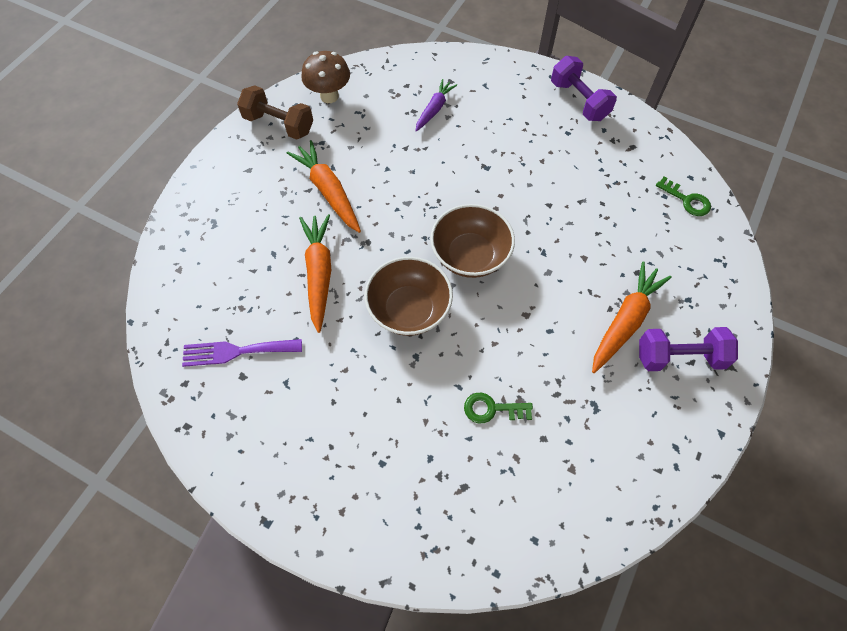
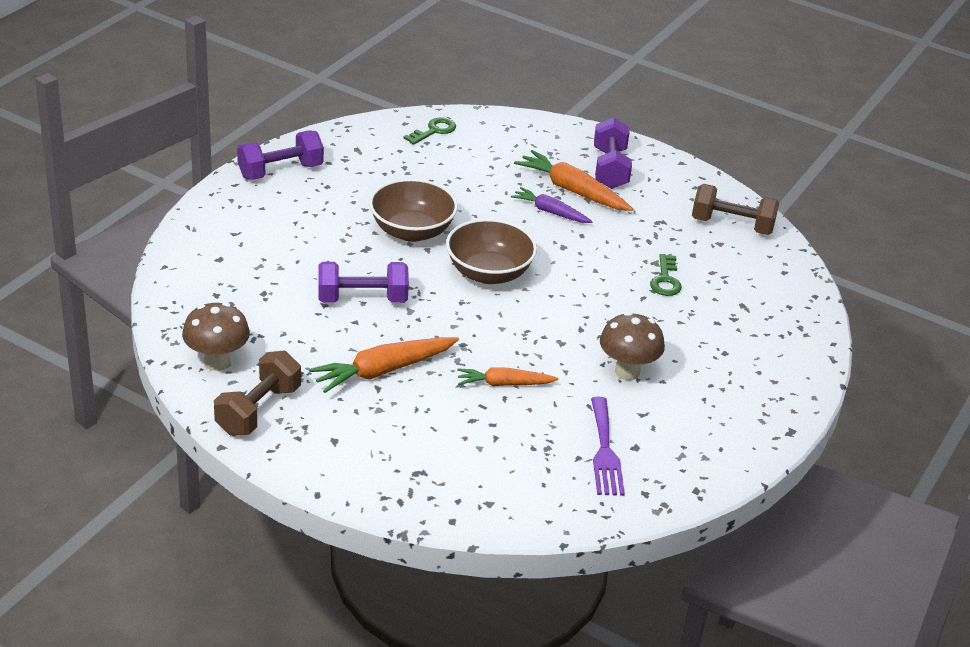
camera: 90 degrees left, 25 degrees down
orange carrot [299,214,331,333] -> orange carrot [457,367,559,386], size x0.64
brown bowl [365,257,453,336] -> brown bowl moved to [369,179,458,242]
purple carrot [415,79,457,132] -> purple carrot moved to [511,187,593,223]
none -> purple dumbbell [318,262,409,303]
none -> brown mushroom [600,312,665,380]
none -> brown dumbbell [692,184,779,235]

